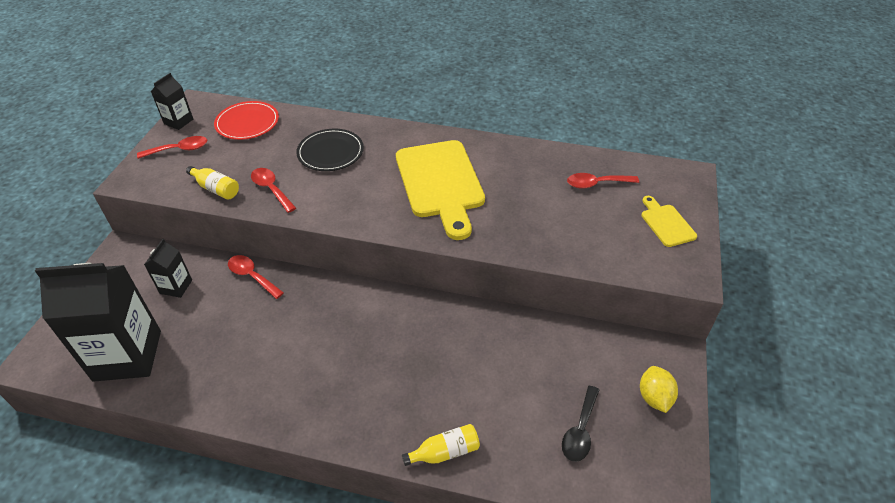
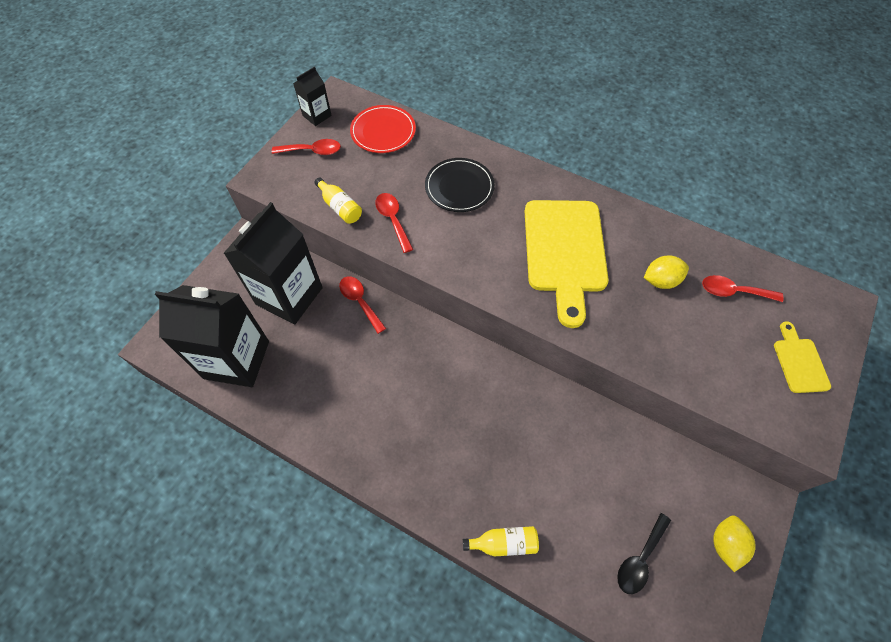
camera: 15 degrees right, 15 degrees up
black carton [144,239,192,298] -> black carton [224,202,323,325], size x2.14
none -> yellow lemon [644,256,689,289]

